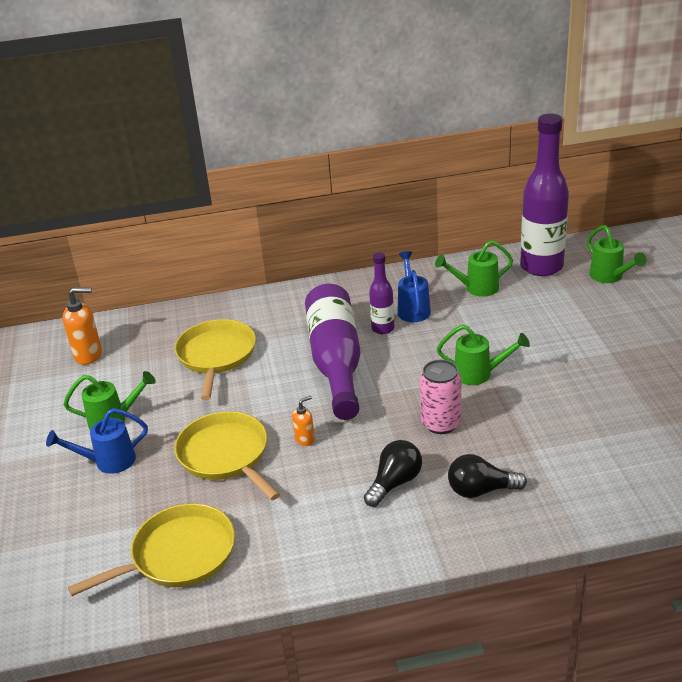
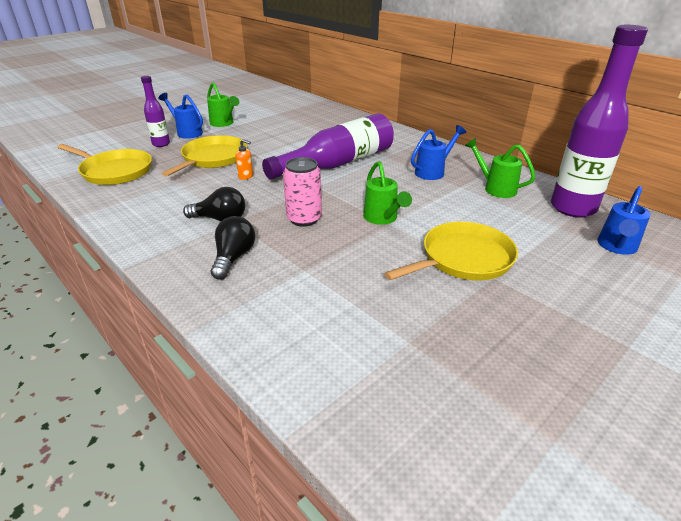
camera: 55 degrees right, 0 degrees up
orange soap dispenser [62,287,102,365] -> none
yellow pan [175,319,256,400] -> yellow pan moved to [384,222,518,280]
purple bottle [369,253,395,334] -> purple bottle moved to [141,76,170,147]
black light bulb [448,454,527,498] -> black light bulb turned 45 degrees clockwise [211,216,255,280]
green watering can [587,225,647,283] -> blue watering can [597,186,650,255]

